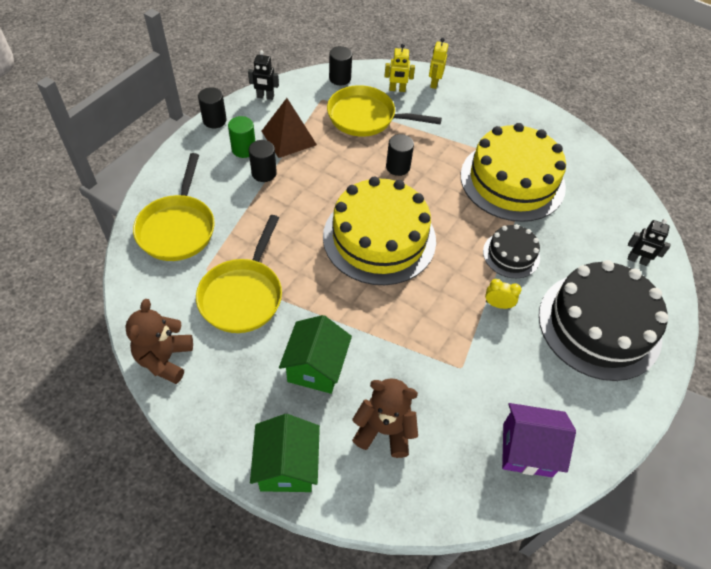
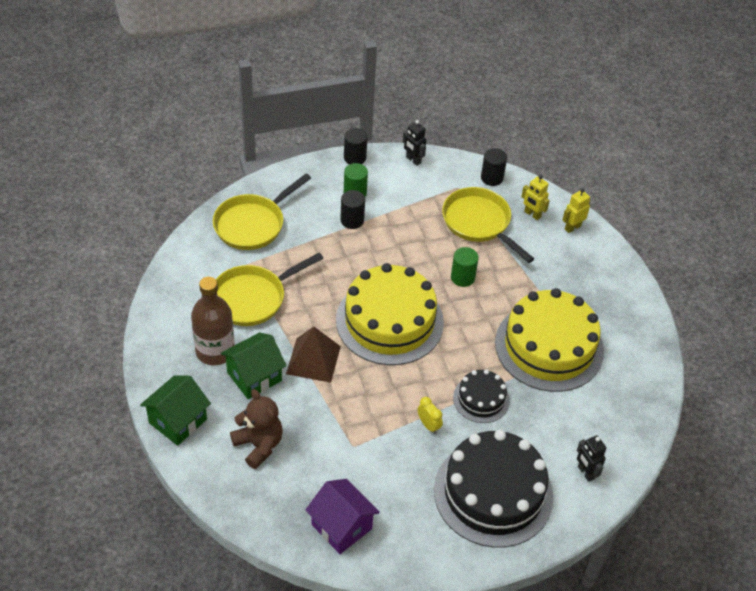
camera: 40 degrees right, 5 degrees down
brown teddy bear [125,299,193,384] -> none
brown pyramid [262,98,317,158] -> brown pyramid moved to [286,327,341,383]
black cylinder [386,134,414,176] -> green cylinder [451,247,479,287]
none -> brown bottle [191,277,234,365]

